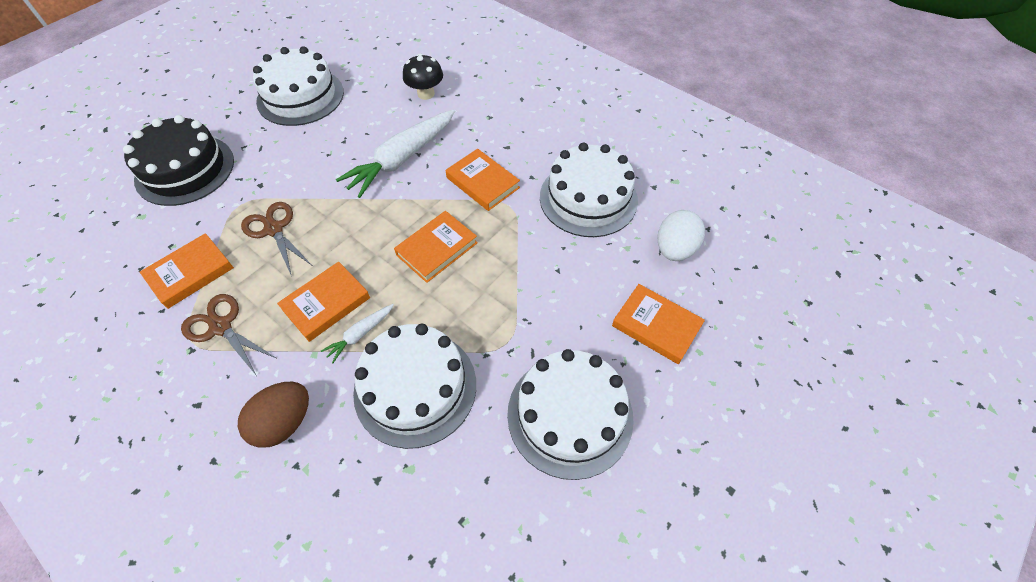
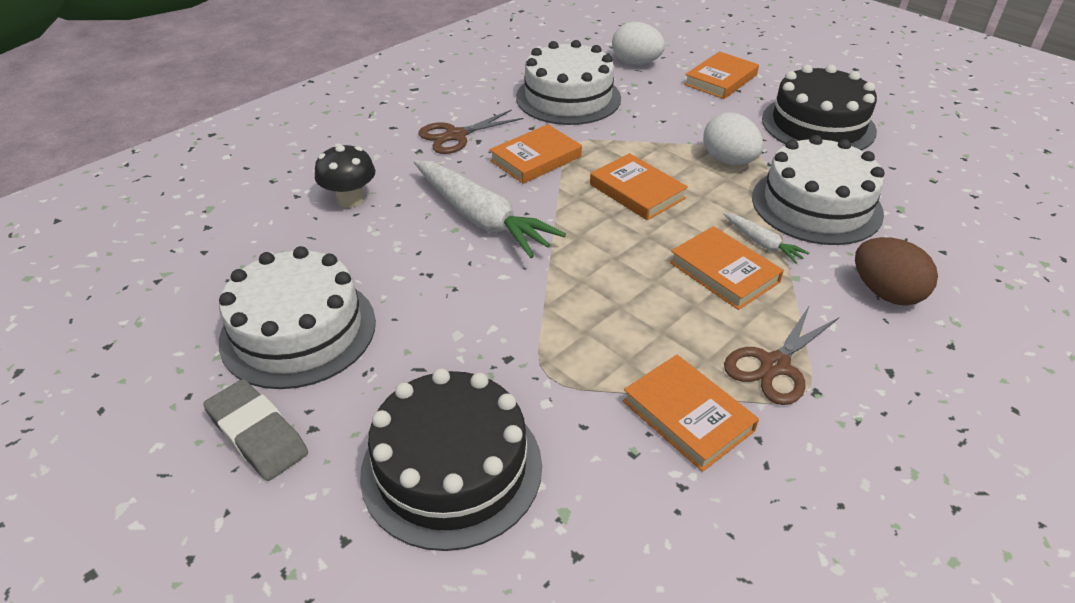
camera: 85 degrees left, 15 degrees down
brown scissors [241,202,311,277] -> brown scissors moved to [419,109,523,154]
white cake [507,349,634,480] -> black cake [762,65,877,150]
none -> grey eraser [203,379,308,481]
none -> white egg [703,112,763,165]

